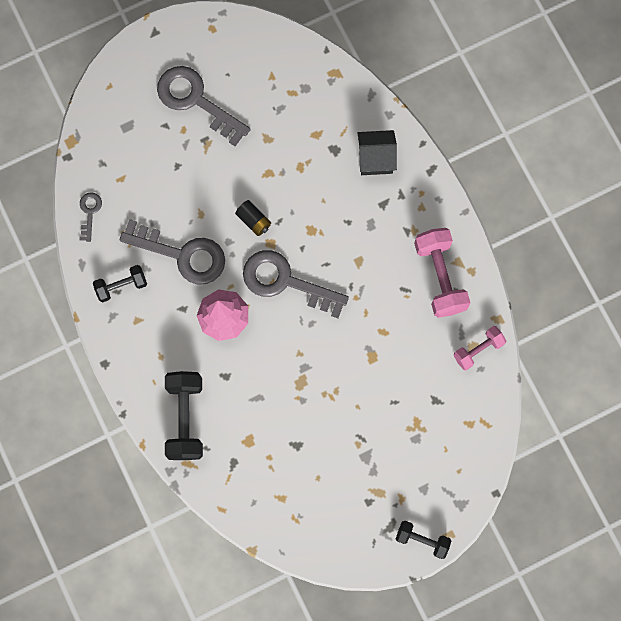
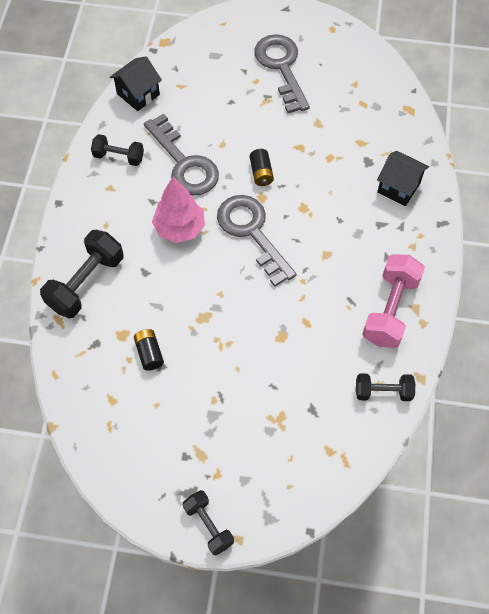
camera: 35 degrees right, 15 degrees down
grey key [79,192,102,242] -> black house [110,57,162,111]
pink dumbbell [453,326,506,370] -> black dumbbell [356,374,415,401]
none -> black battery [134,329,164,371]

